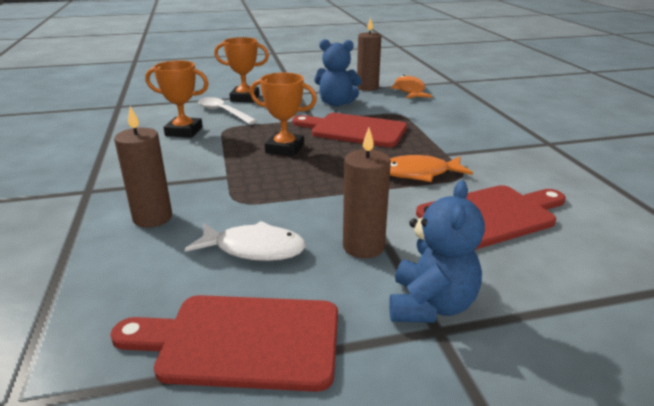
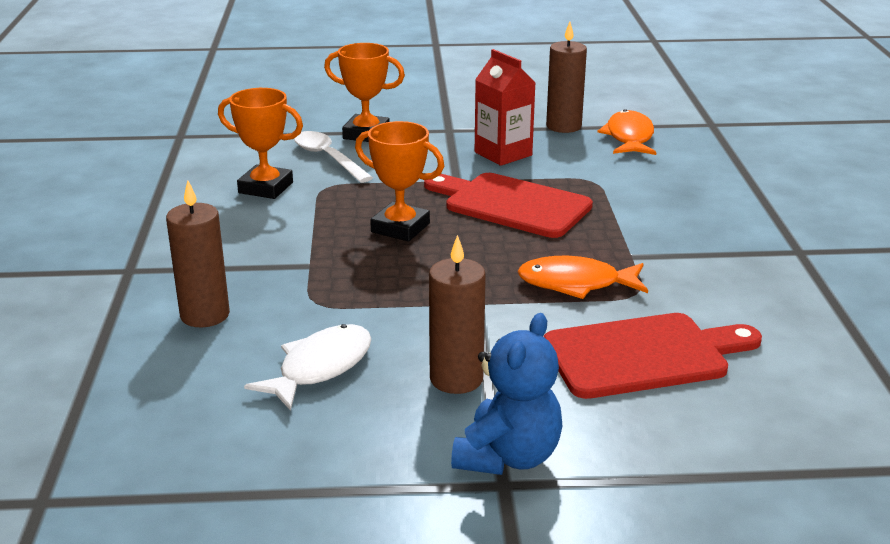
camera: 10 degrees right, 0 degrees up
red cutting board [110,295,338,392] -> none
white fish [185,221,306,261] -> white fish turned 75 degrees counterclockwise [244,324,371,411]
blue teddy bear [314,39,362,106] -> red carton [475,49,536,166]

